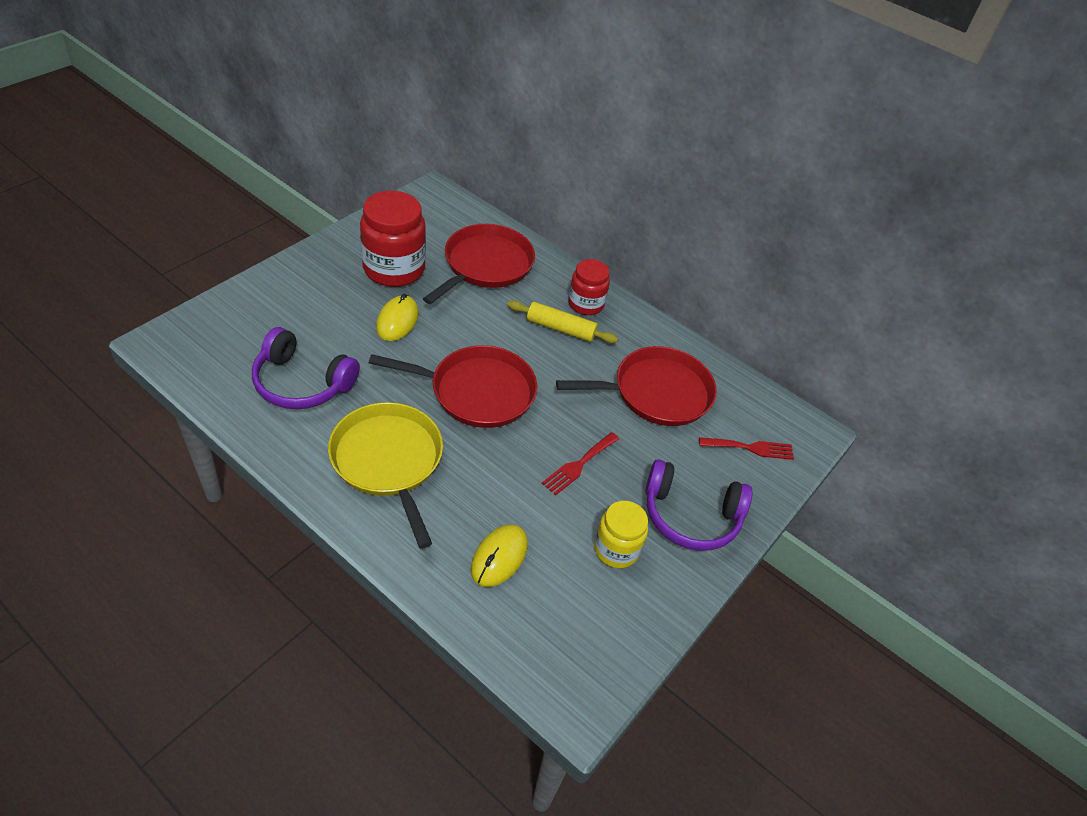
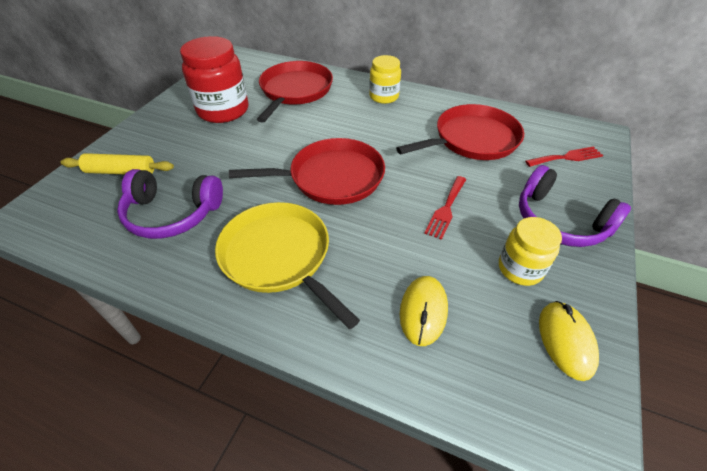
camera: 10 degrees left, 0 degrees up
yellow mouse [376,294,419,341] -> yellow mouse moved to [539,301,599,381]
yellow rolling pin [507,300,618,343] -> yellow rolling pin moved to [61,153,174,174]
red jar [568,259,610,315] -> yellow jar [369,55,401,104]
purple headphones [645,459,753,551] -> purple headphones turned 45 degrees clockwise [519,165,631,247]

